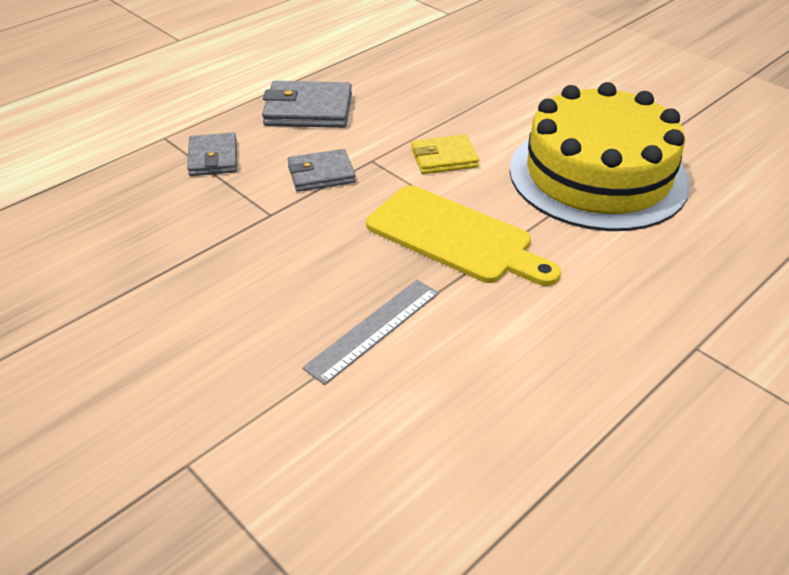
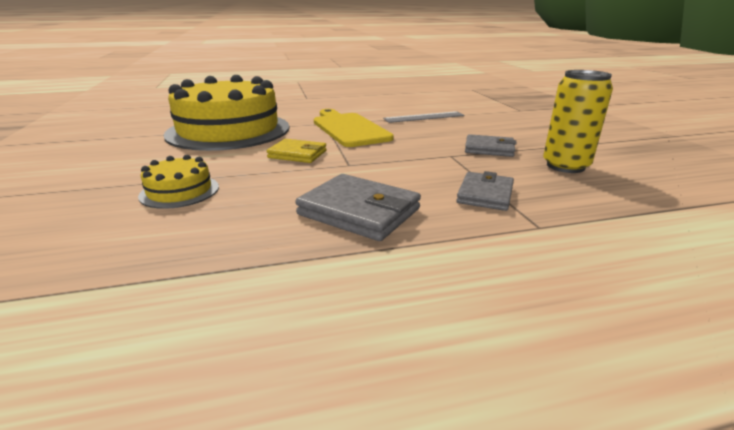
camera: 150 degrees left, 15 degrees down
grey wallet [287,149,356,192] -> grey wallet moved to [465,134,517,157]
none -> yellow cake [138,155,219,209]
none -> yellow can [543,70,613,173]

